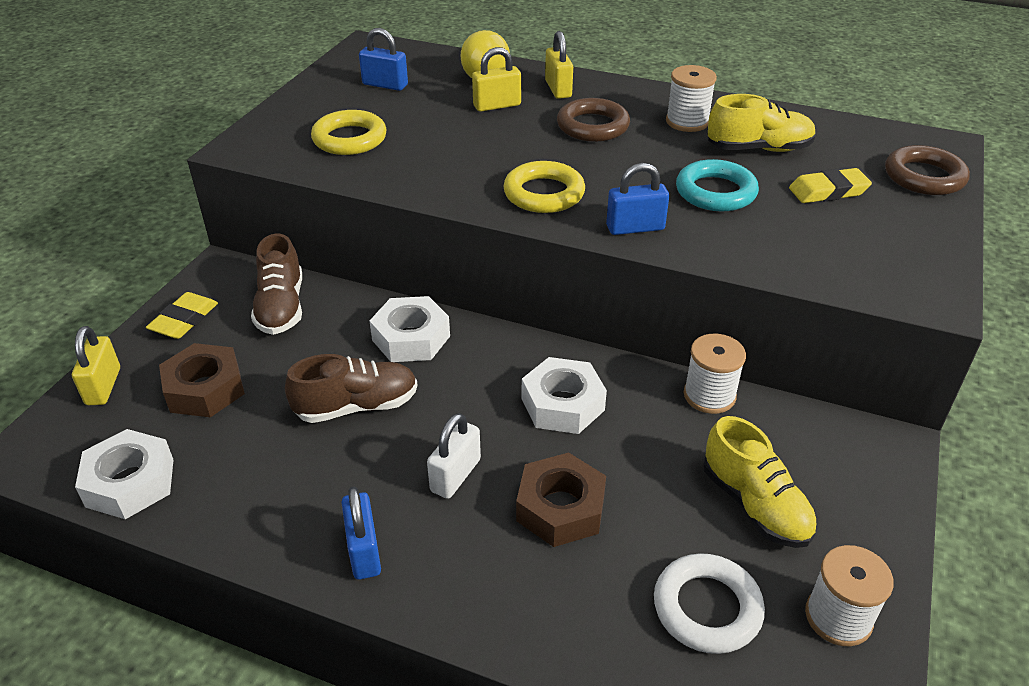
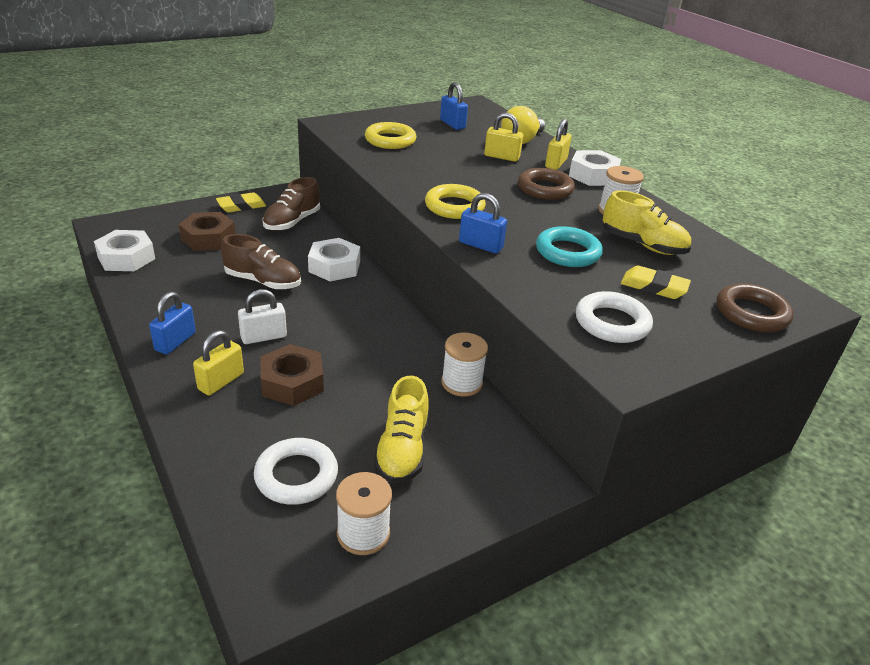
camera: 35 degrees right, 5 degrees down
yellow padlock [72,326,120,405] -> yellow padlock moved to [193,330,244,396]
white nut [522,357,607,434] -> white nut moved to [569,150,621,186]
none -> white ring [576,291,653,343]

